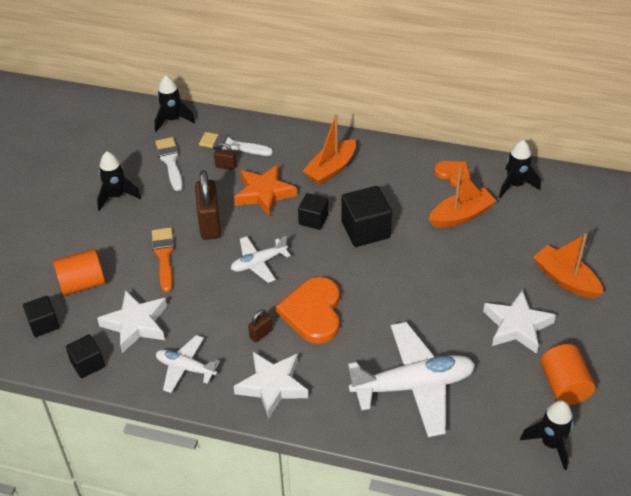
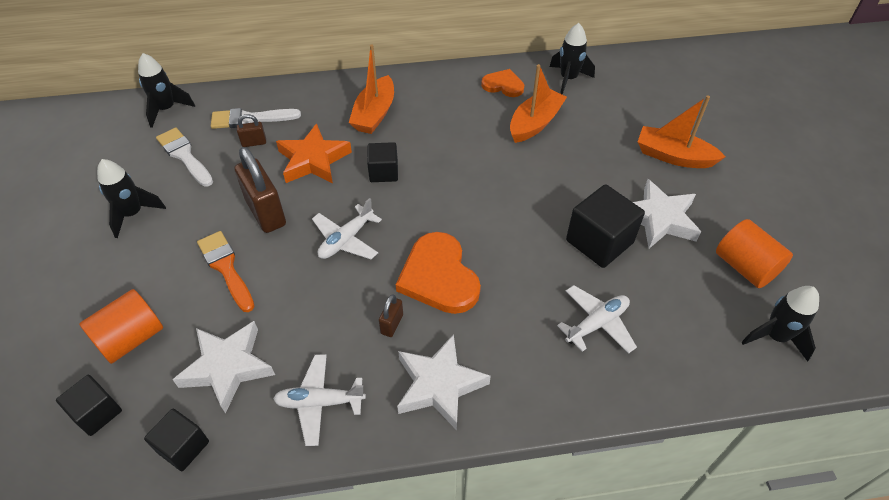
camera: 25 degrees left, 5 degrees up
black cube [341,186,392,247] -> black cube moved to [566,184,645,268]
white plane [348,322,475,437] -> white plane [557,285,637,354], size x0.54

